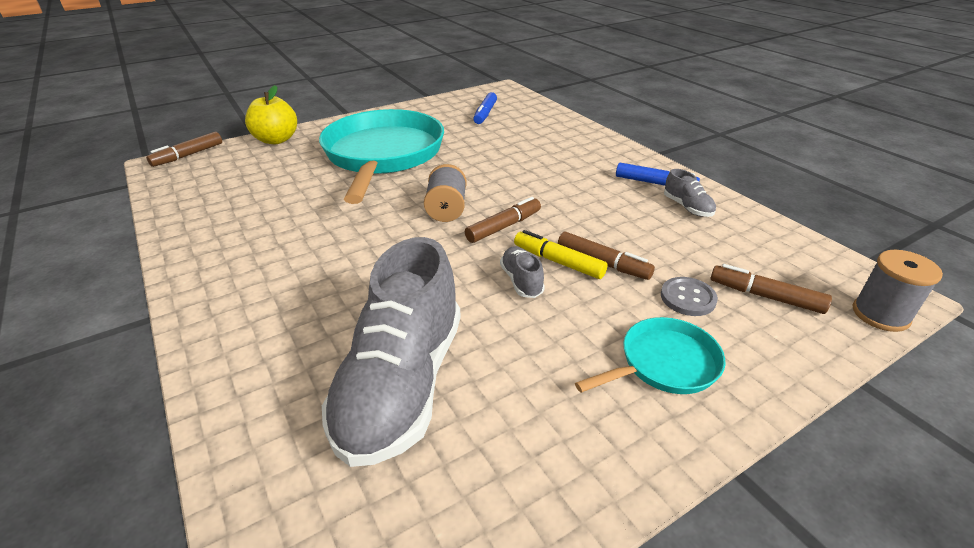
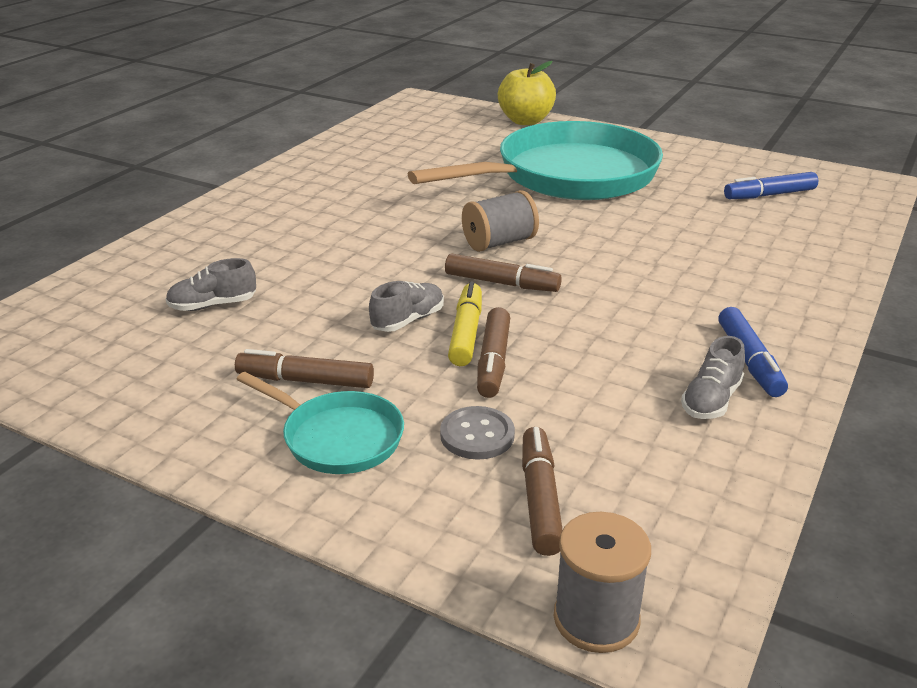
camera: 60 degrees right, 5 degrees down
brown marker [146,132,222,167] -> brown marker moved to [235,349,374,388]
grey shoe [322,237,461,467] -> grey shoe [166,258,256,311], size x0.41

